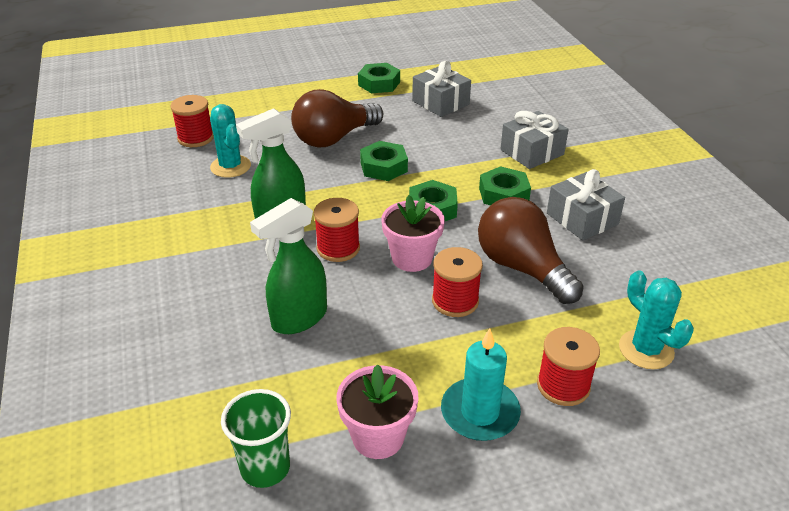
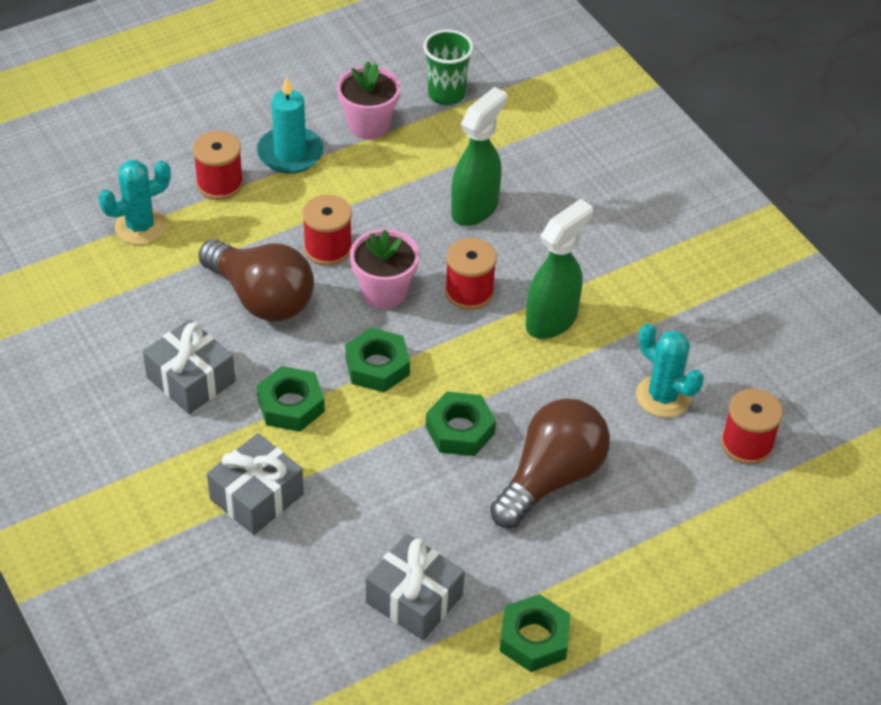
camera: 165 degrees right, 10 degrees up
turquoise cactus [619,271,694,369] -> turquoise cactus turned 75 degrees counterclockwise [99,160,171,245]

